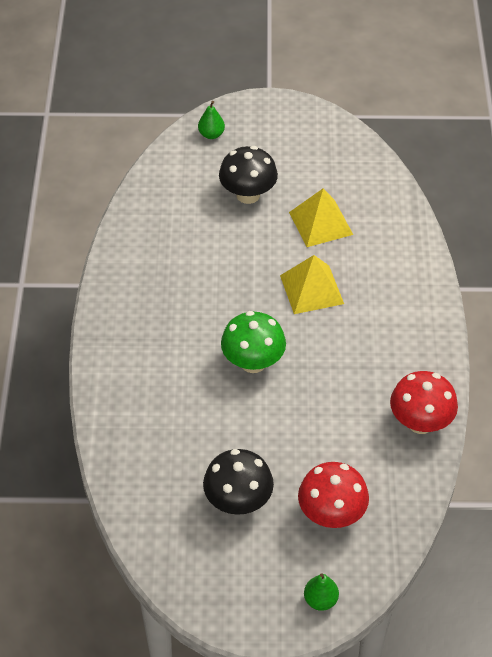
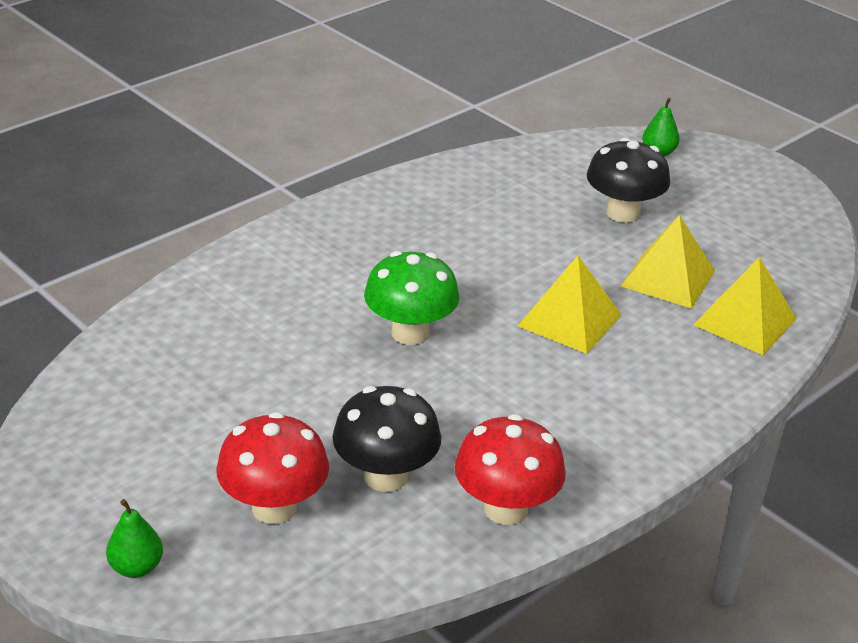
camera: 45 degrees right, 15 degrees down
black mushroom [203,449,274,515] -> black mushroom moved to [333,386,441,492]
none -> yellow pyramid [693,257,797,355]

